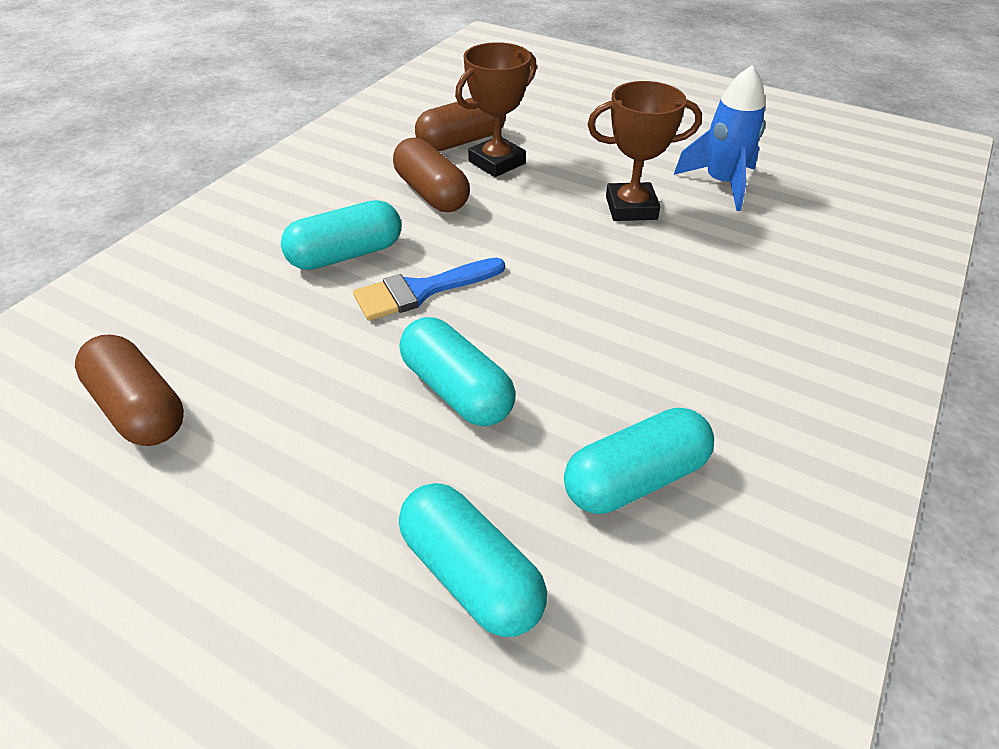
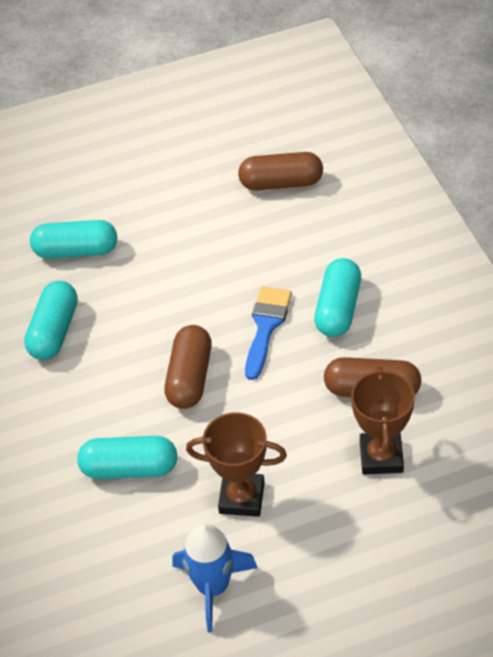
camera: 135 degrees right, 5 degrees up
turquoise capsule [399,317,515,426] -> turquoise capsule moved to [77,436,177,479]
brown capsule [415,98,506,151] -> brown capsule moved to [164,325,212,409]
brown trophy [587,81,702,221] -> brown trophy turned 60 degrees clockwise [186,412,287,517]

